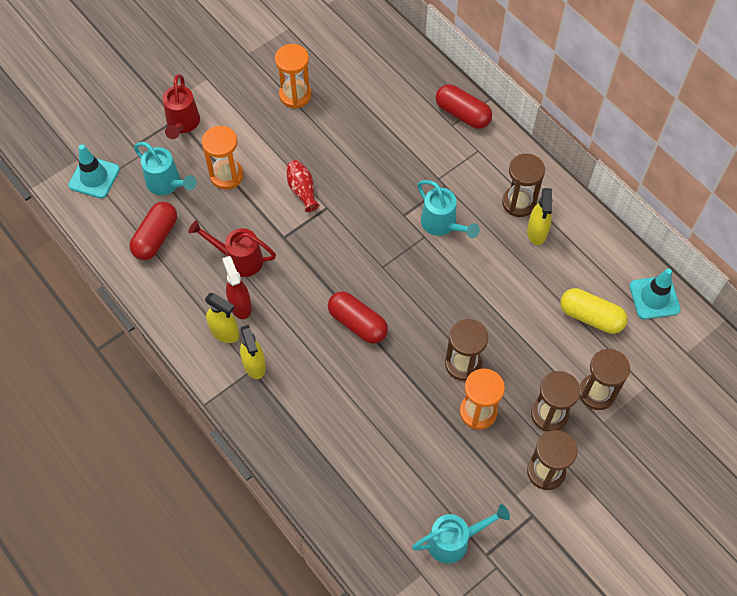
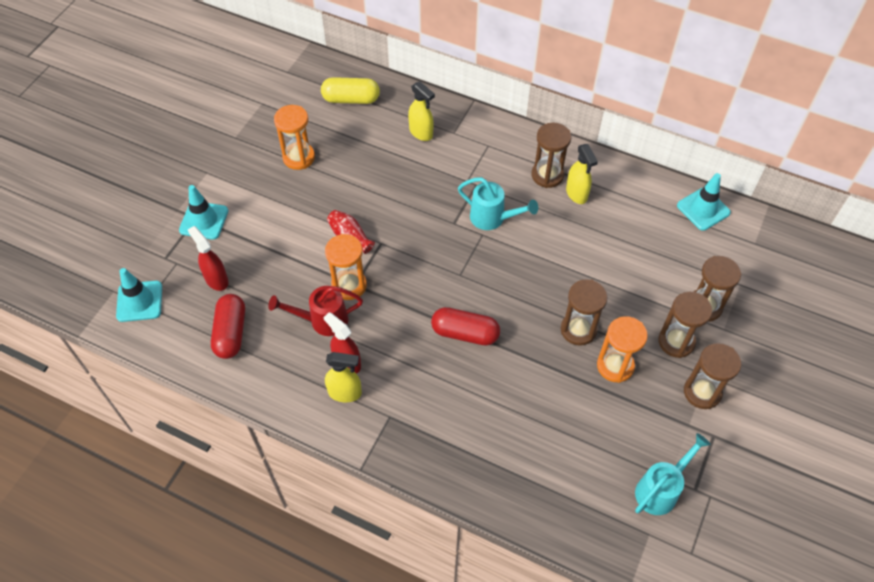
camera: 25 degrees left, 5 degrees down
turquoise watering can [134,142,196,195] -> red spray bottle [188,226,229,291]
red watering can [163,74,200,139] -> turquoise traffic cone [179,185,228,240]
orange hourglass [202,126,244,190] -> orange hourglass moved to [325,234,367,300]
yellow spray bottle [240,325,266,379] -> yellow spray bottle moved to [408,82,435,141]
red capsule [436,84,492,129] -> none
yellow capsule [560,288,628,334] -> yellow capsule moved to [321,77,380,104]

